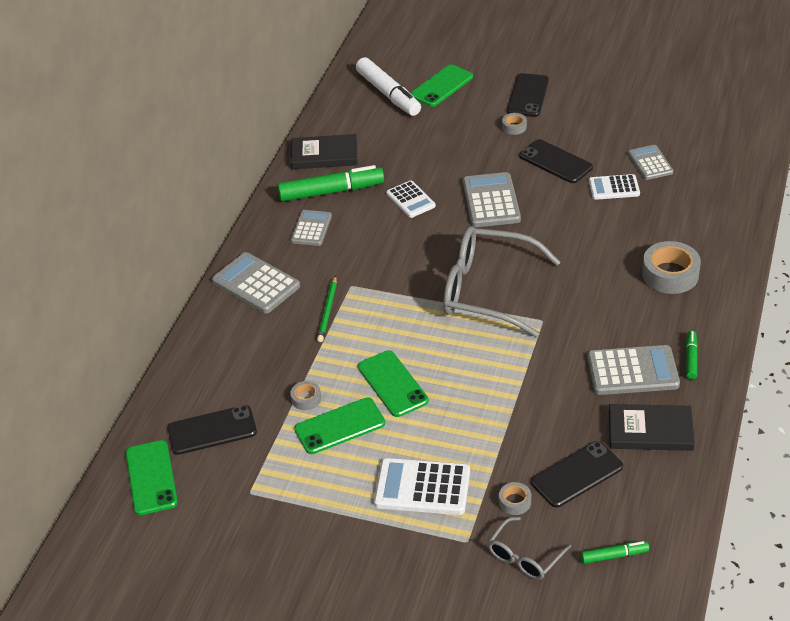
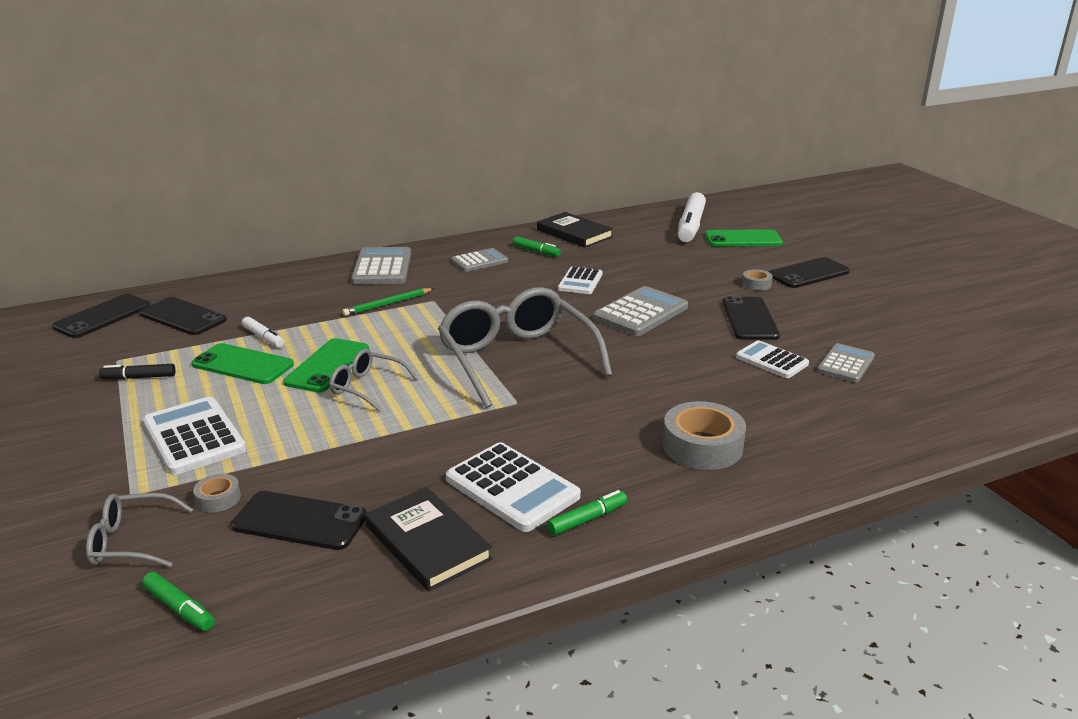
camera: 45 degrees right, 15 degrees down
green phone [126,440,178,515] -> black phone [52,294,150,338]
green marker [278,165,384,202] -> green marker [513,236,561,257], size x0.49
grey tape [290,381,321,410] -> white marker [242,317,284,347]
grey calculator [587,345,680,395] -> white calculator [446,442,581,532]
none -> black marker [99,364,176,380]
none -> grey glasses [330,349,418,412]

